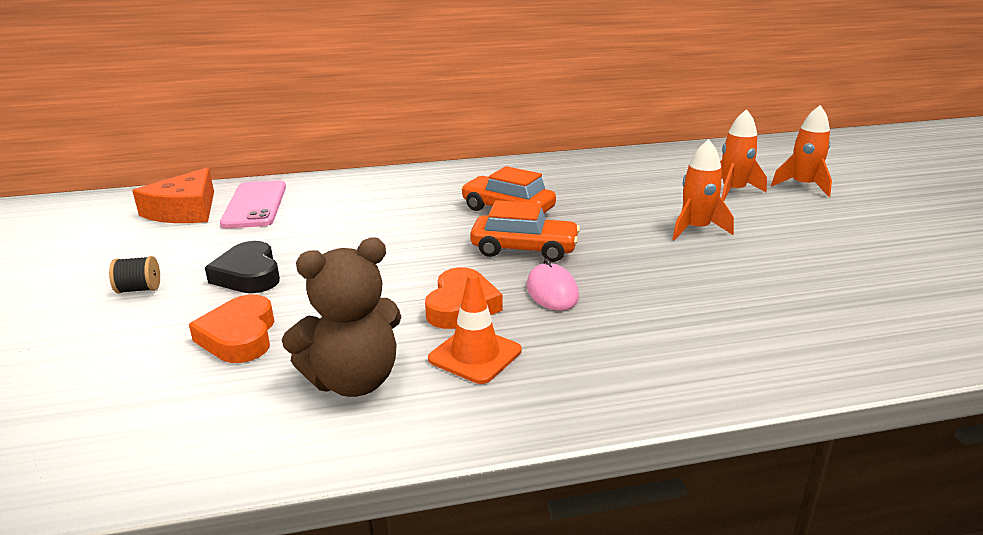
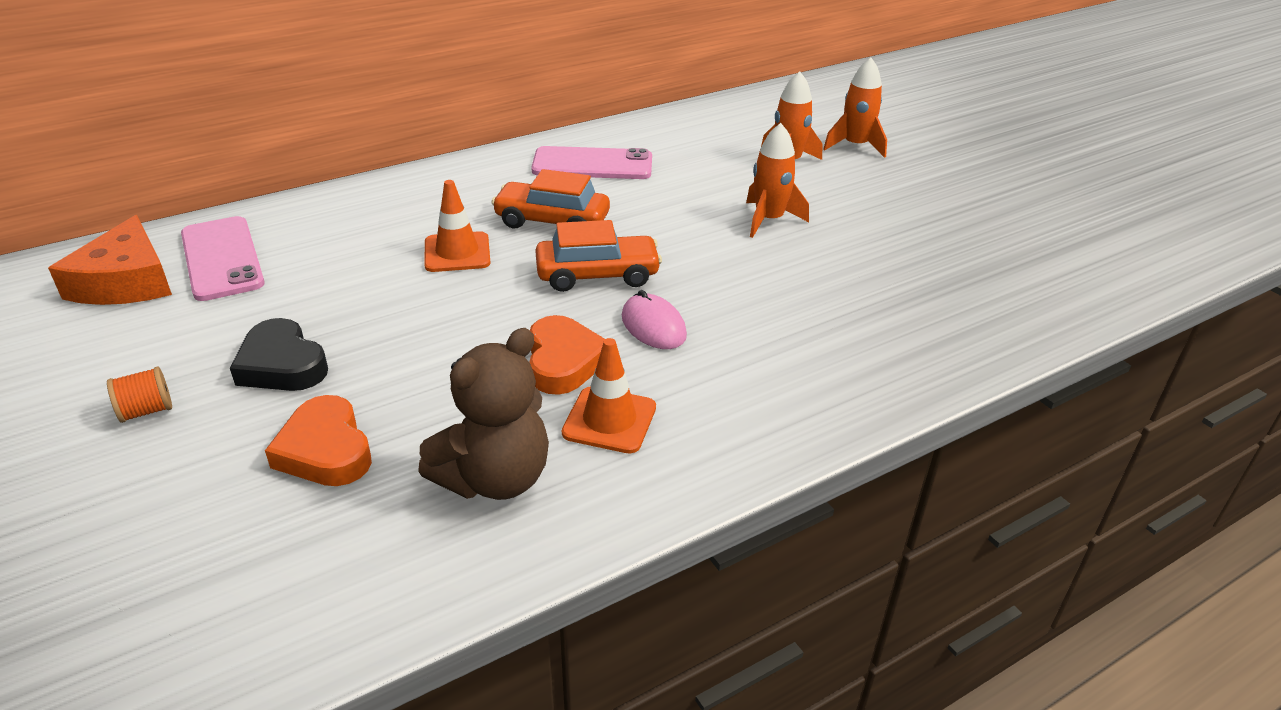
camera: 20 degrees left, 10 degrees up
black spool [109,256,160,293] -> orange spool [107,367,172,423]
none -> orange traffic cone [424,180,491,272]
none -> pink phone [531,146,652,179]

